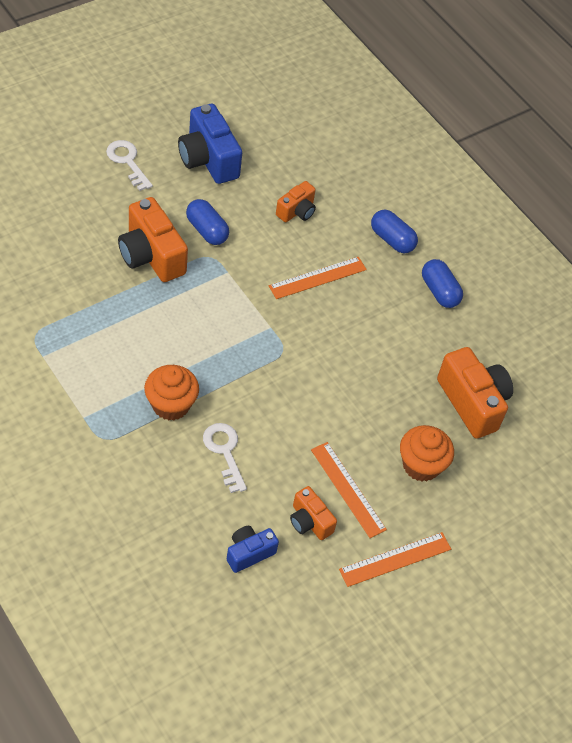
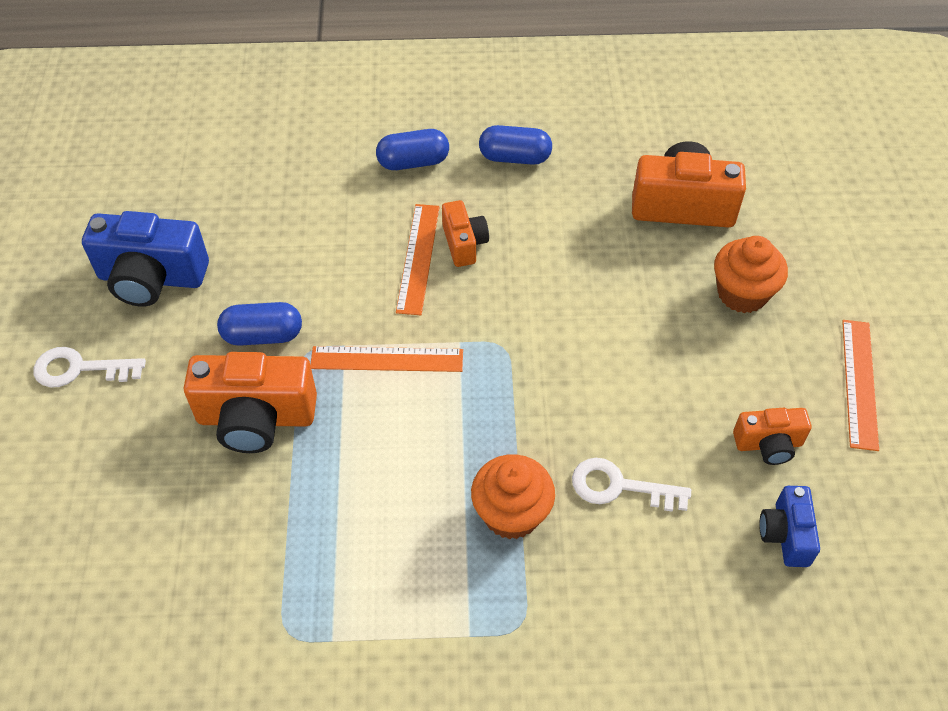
camera: 50 degrees left, 0 degrees up
orange camera [276,181,316,222] -> orange camera moved to [442,200,489,267]
orange ruler [311,442,387,538] -> orange ruler moved to [310,346,463,372]

